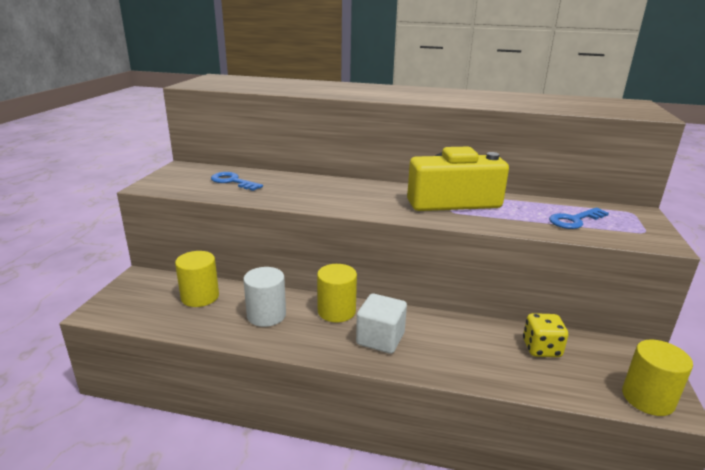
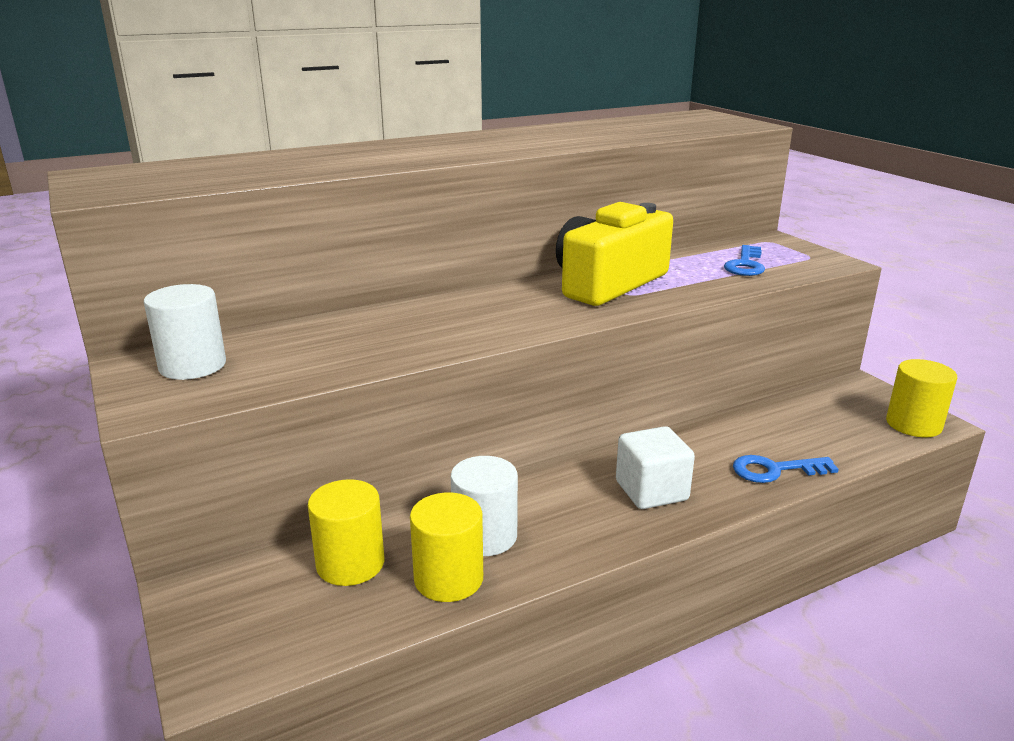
camera: 40 degrees left, 0 degrees up
blue key [211,172,263,191] -> blue key moved to [733,455,839,483]
yellow cylinder [317,264,357,323] -> yellow cylinder moved to [410,493,483,602]
yellow dice [523,313,568,357] -> none
none -> white cylinder [144,284,226,380]

